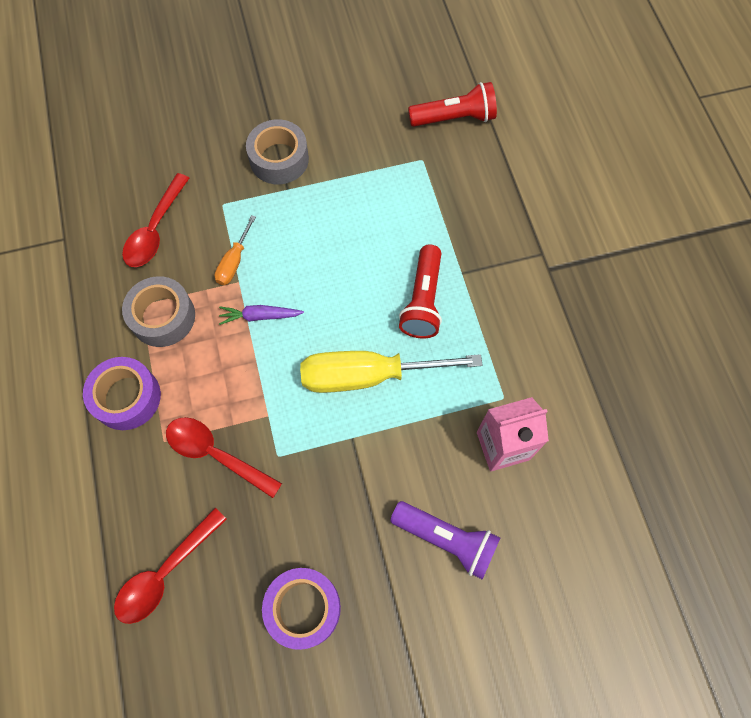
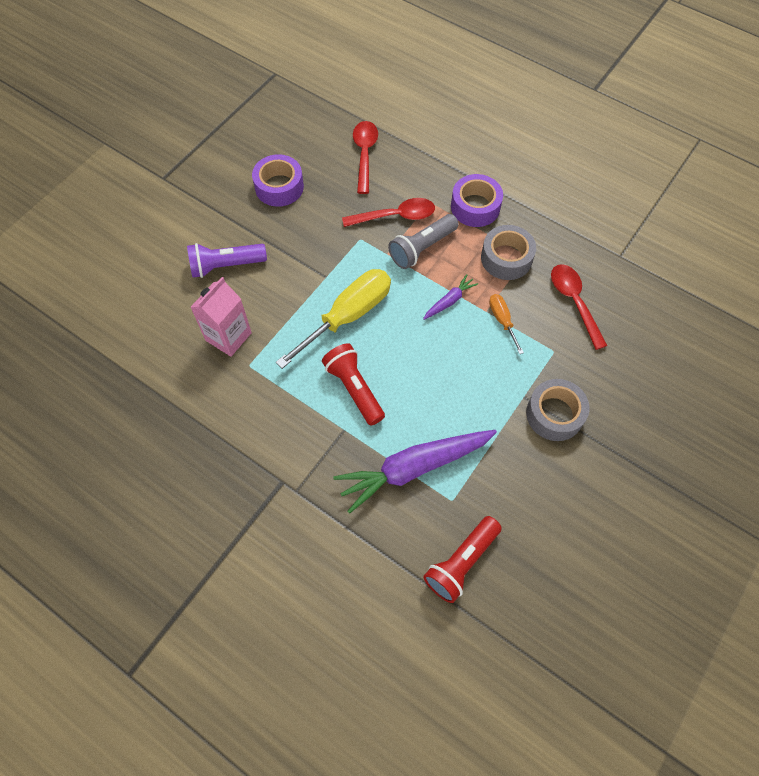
camera: 140 degrees right, 5 degrees down
none -> purple carrot [333,430,497,513]
none -> grey flashlight [388,214,459,269]

